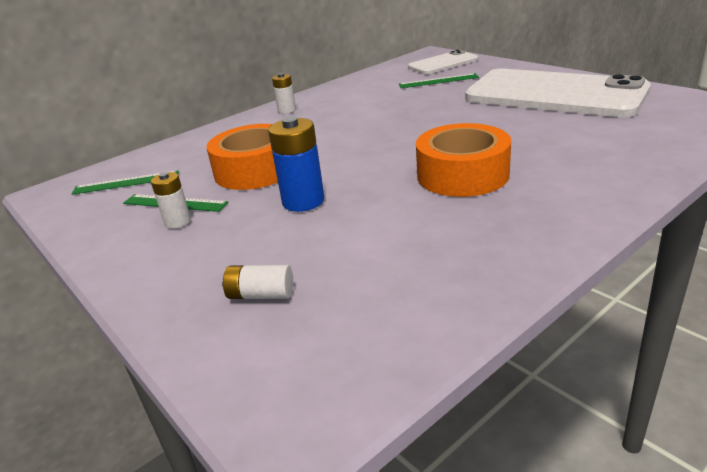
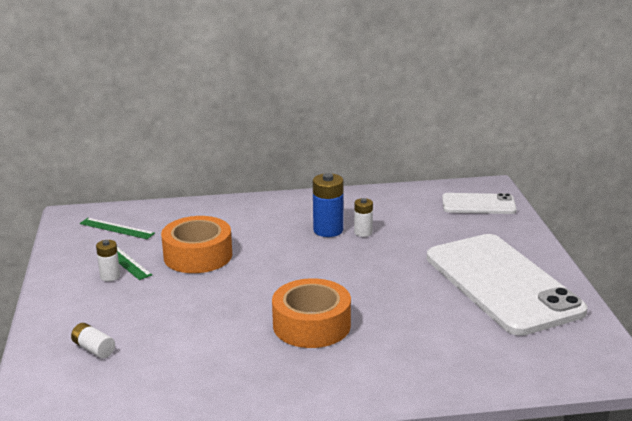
camera: 30 degrees right, 5 degrees down
blue battery [268,116,325,212] -> blue battery moved to [313,173,344,237]
white battery [272,73,296,114] -> white battery moved to [354,198,373,237]
green ruler [399,73,479,88] -> none

